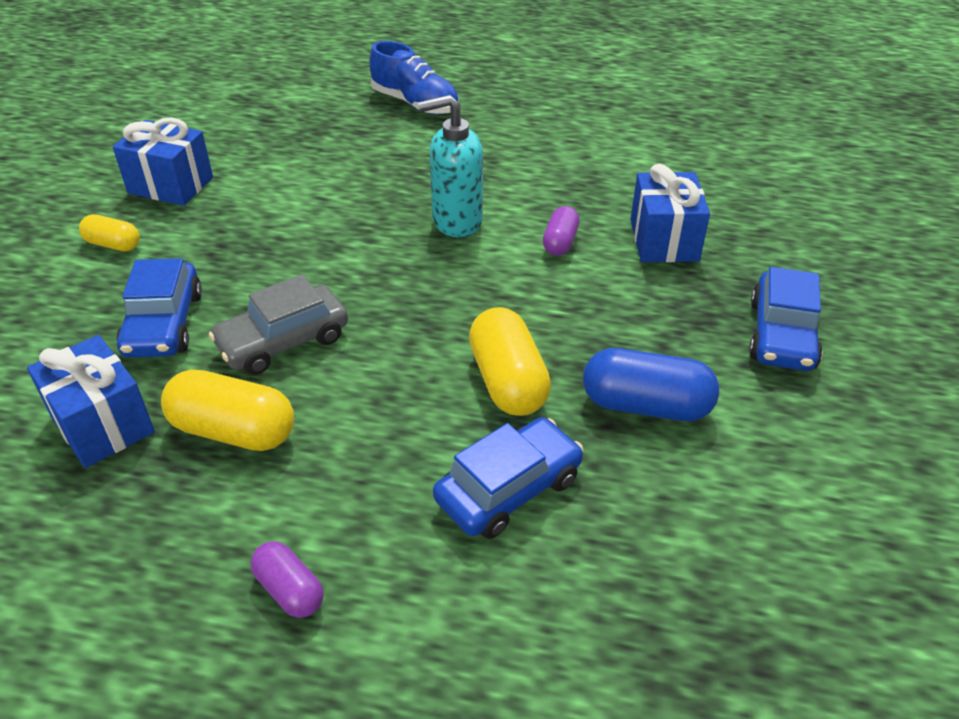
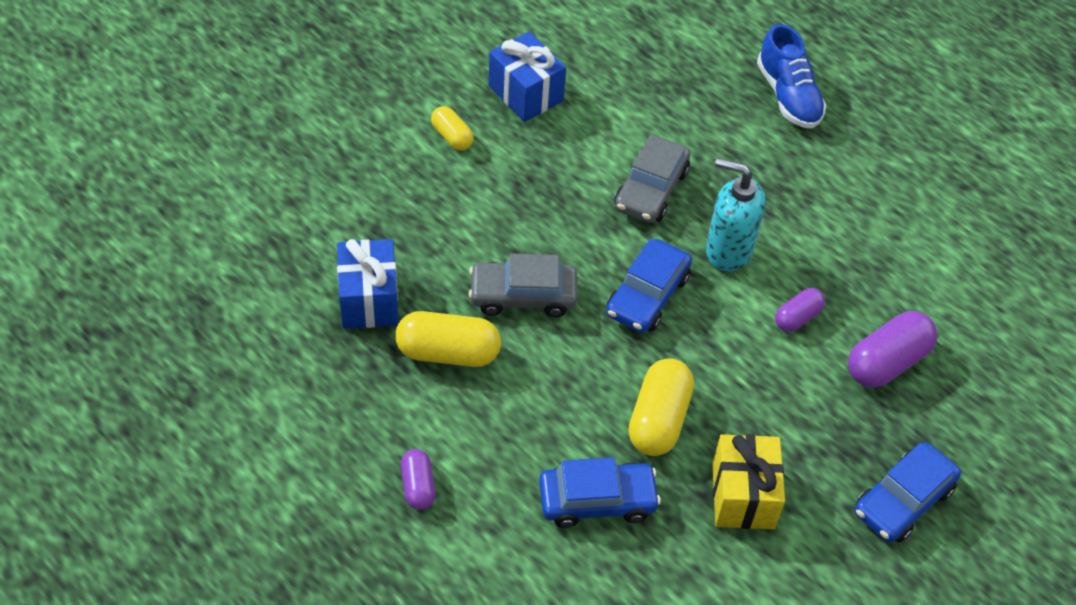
camera: 30 degrees right, 10 degrees up
blue car [116,258,202,358] -> blue car moved to [606,239,692,333]
yellow capsule [161,370,294,451] -> yellow capsule turned 45 degrees counterclockwise [395,311,501,367]
blue capsule [583,348,719,421] -> yellow gift [712,434,785,529]
blue gift [630,164,710,262] -> purple capsule [848,311,937,388]
none -> grey car [614,135,690,223]

